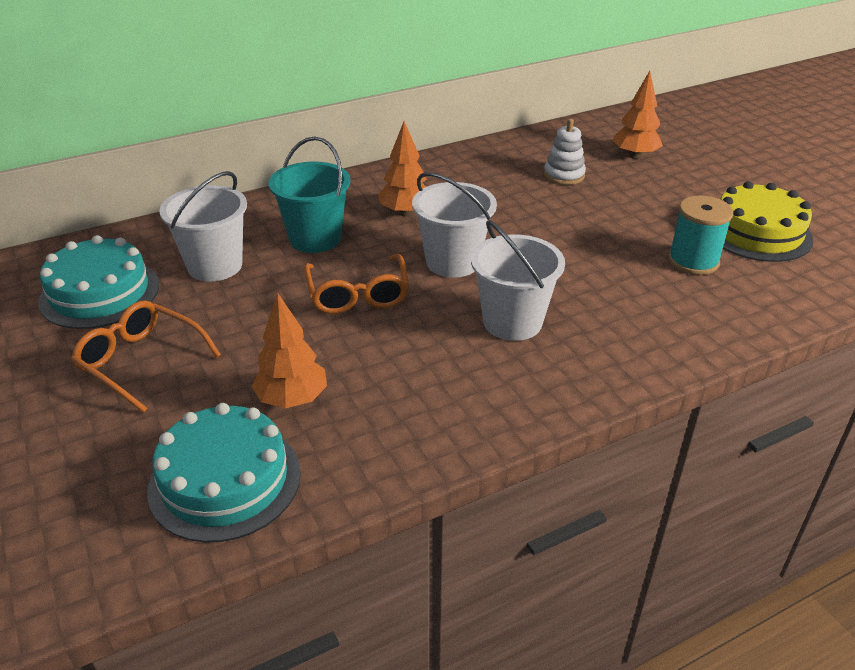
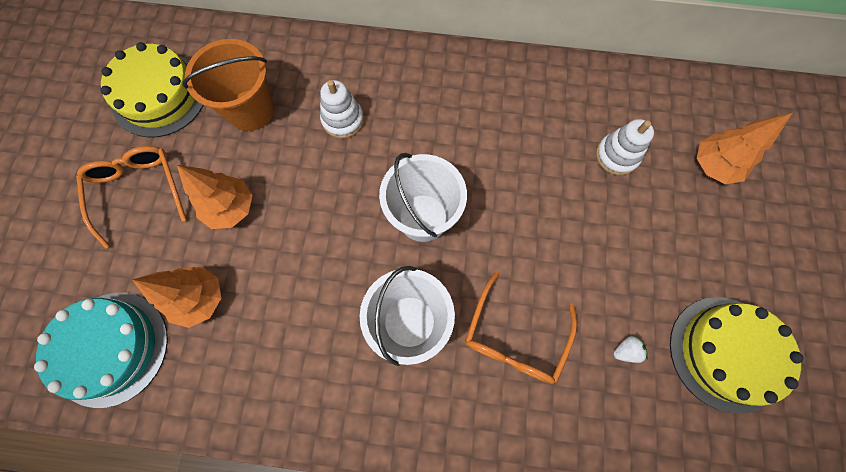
camera: 35 degrees right, 35 degrees up
turquoise cake [38,235,159,329] -> yellow cake [100,42,204,138]
white bucket [159,171,247,282] -> orange bucket [182,39,274,131]
turquoise bucket [269,136,351,253] -> white stacking toy [320,80,364,139]
orange glasses [304,254,409,314] -> orange glasses moved to [465,271,577,384]
orange tree [378,121,426,216] -> orange tree moved to [177,165,253,229]
turquoise spool [668,195,733,275] -> white strawberry [613,336,648,363]

